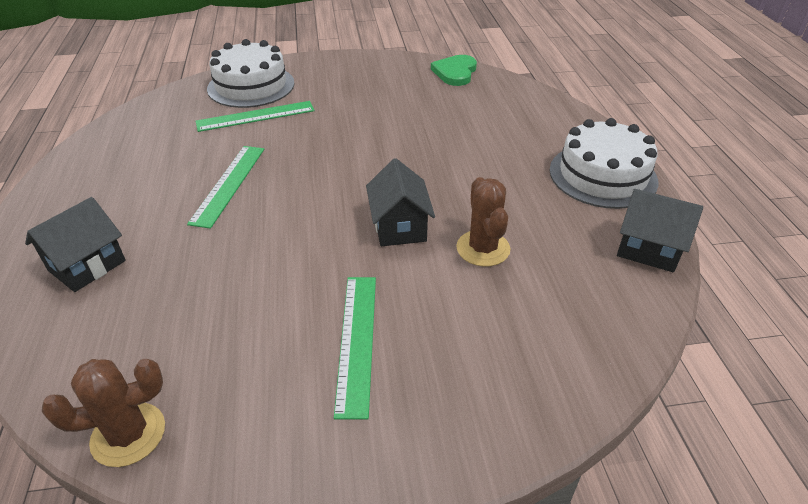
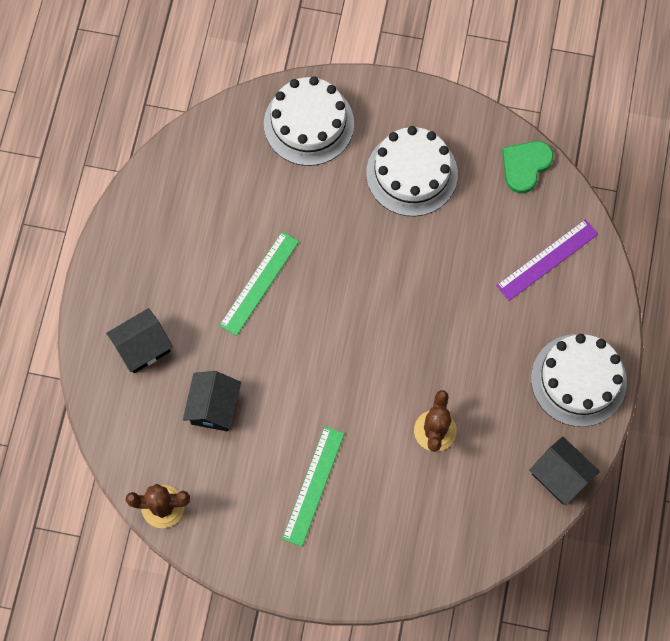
camera: 20 degrees right, 30 degrees up
green ruler [195,101,315,132] -> none
black house [366,158,435,246] -> black house moved to [183,371,241,431]
none -> white cake [366,126,458,216]
none -> purple ruler [496,219,598,301]

